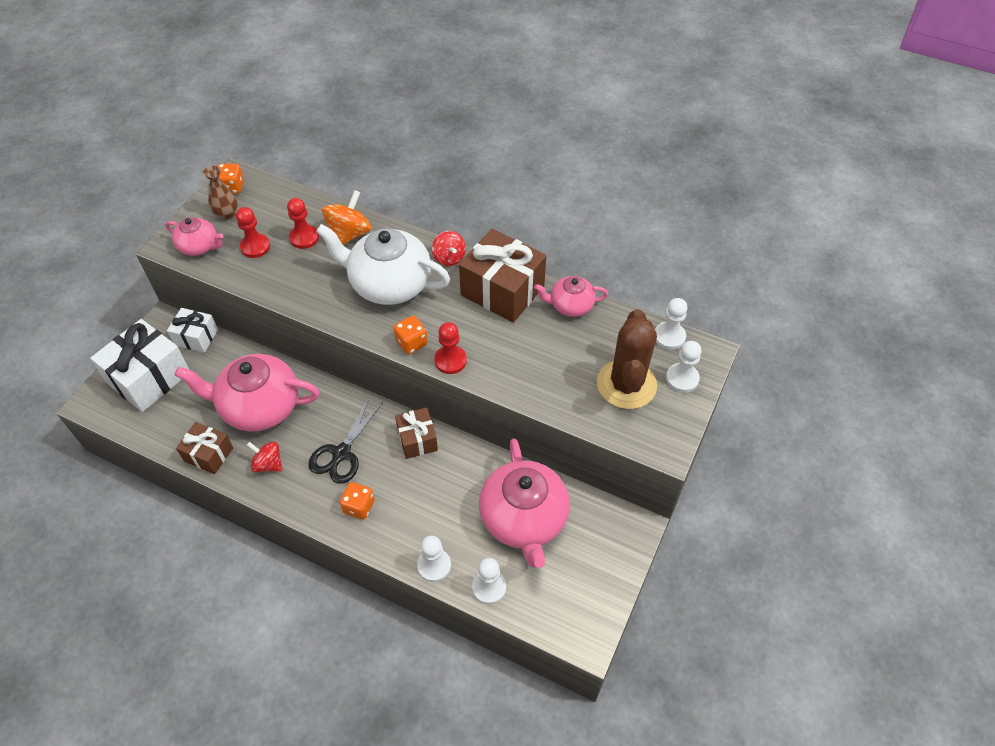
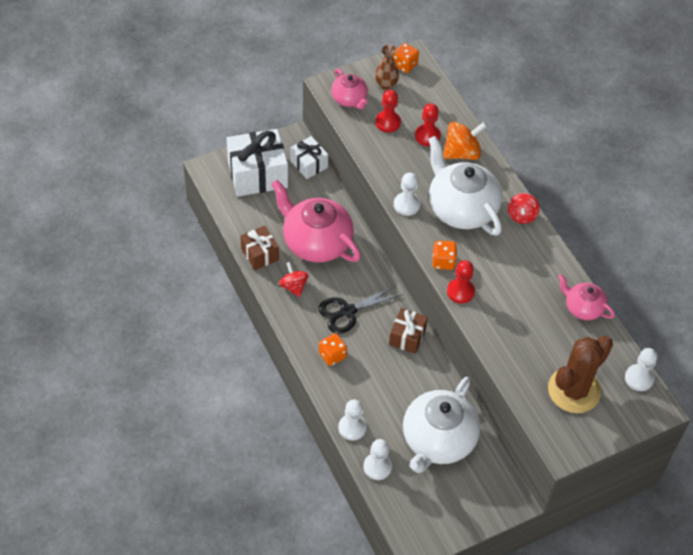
camera: 35 degrees right, 0 degrees up
brown gift [459,229,546,323] -> none
pink teapot [479,438,570,568] -> white teapot [403,377,481,473]
white pawn [666,341,702,393] -> white pawn moved to [394,173,421,216]

